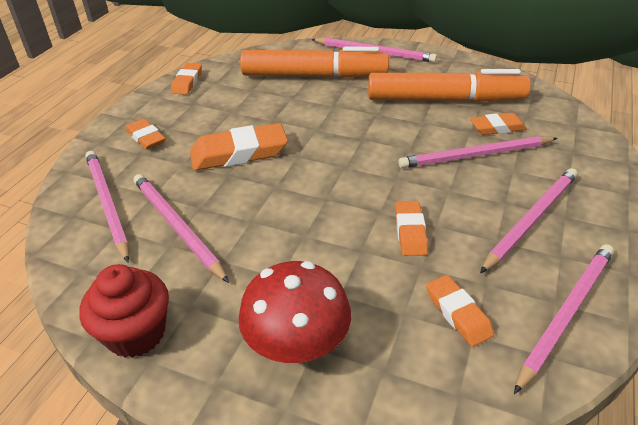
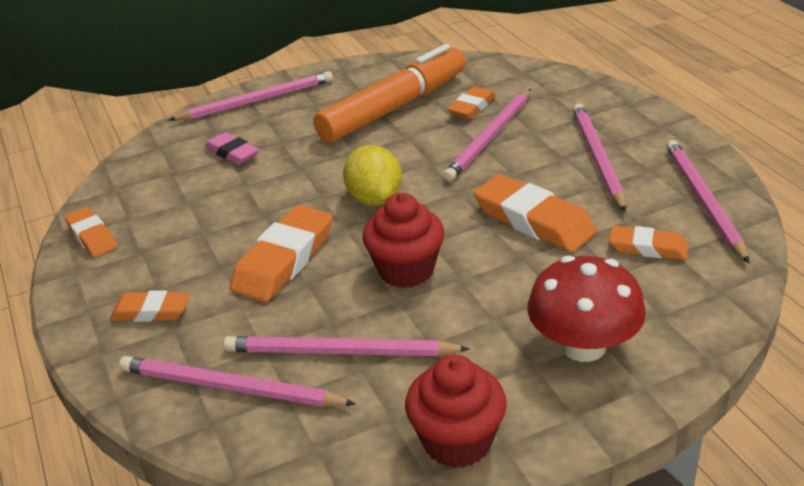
camera: 45 degrees left, 5 degrees down
orange marker [240,47,389,78] -> pink eraser [205,132,259,165]
orange eraser [395,201,428,256] -> orange eraser [474,174,597,253], size x1.68
none -> yellow lemon [343,145,402,206]
none -> red cupcake [362,193,445,288]

